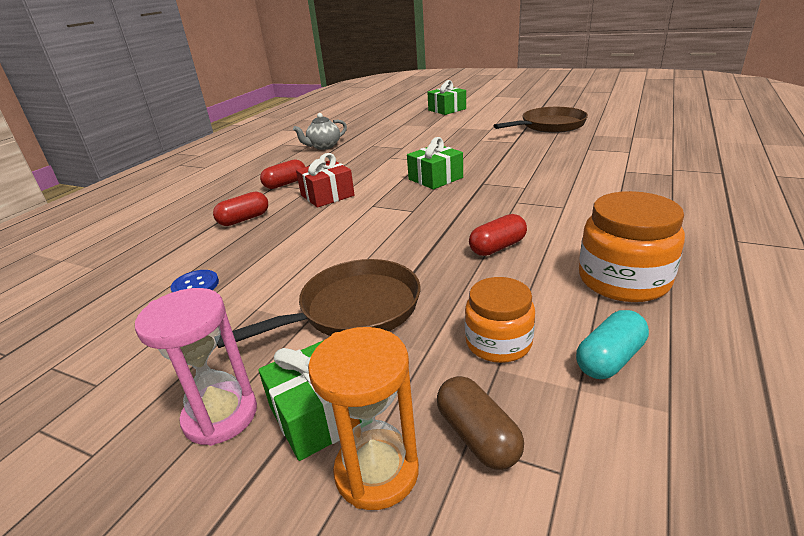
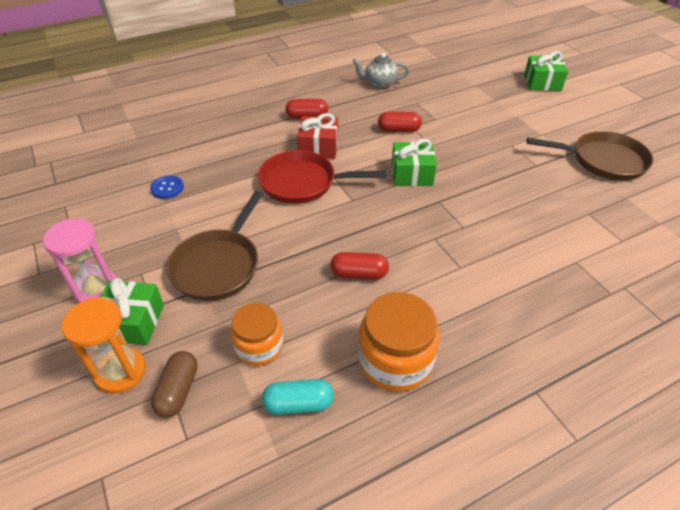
camera: 35 degrees right, 15 degrees up
red capsule [213,192,268,226] -> red capsule moved to [378,112,422,132]
brown pan [217,259,420,348] -> brown pan turned 105 degrees clockwise [167,191,263,301]
none -> red pan [258,150,386,204]

